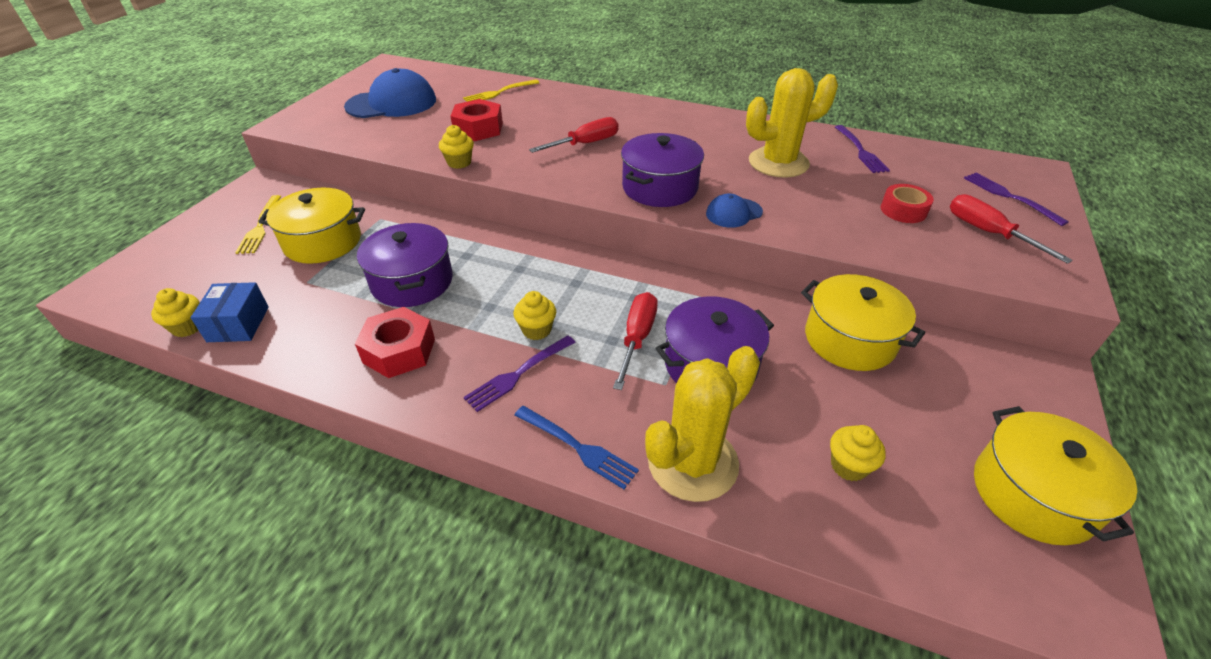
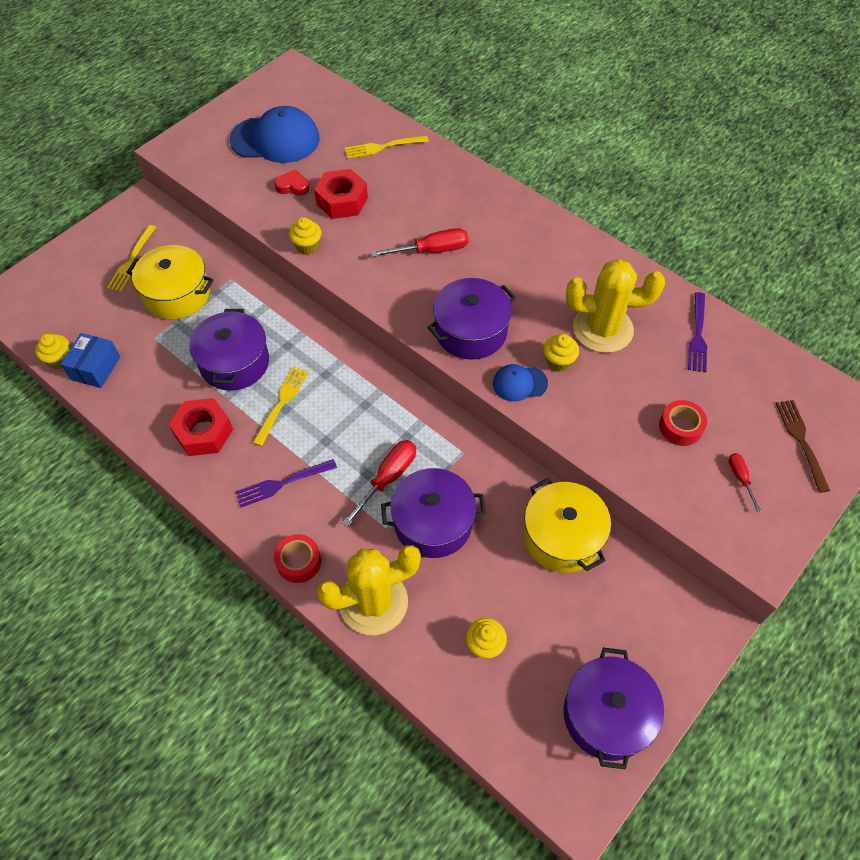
camera: 20 degrees right, 15 degrees up
yellow cupcake [513,291,556,340] -> yellow cupcake moved to [543,334,579,372]
blue fork [515,406,639,489] -> red tape [274,534,321,583]
red screwdriver [950,194,1073,264] -> red screwdriver [729,453,761,512], size x0.56
purple fork [964,173,1069,226] -> brown fork [776,400,830,493]
yellow pot [974,406,1137,545] -> purple pot [564,648,664,770]
none -> yellow fork [253,366,309,446]
none -> red heart [274,169,309,196]

